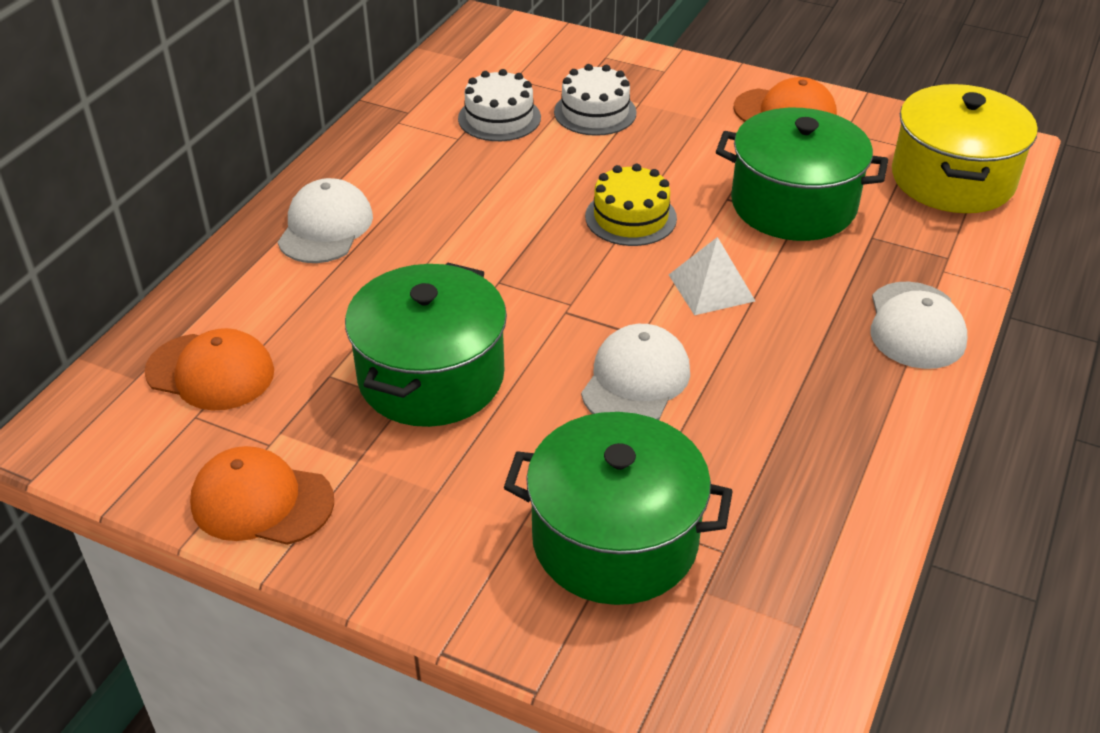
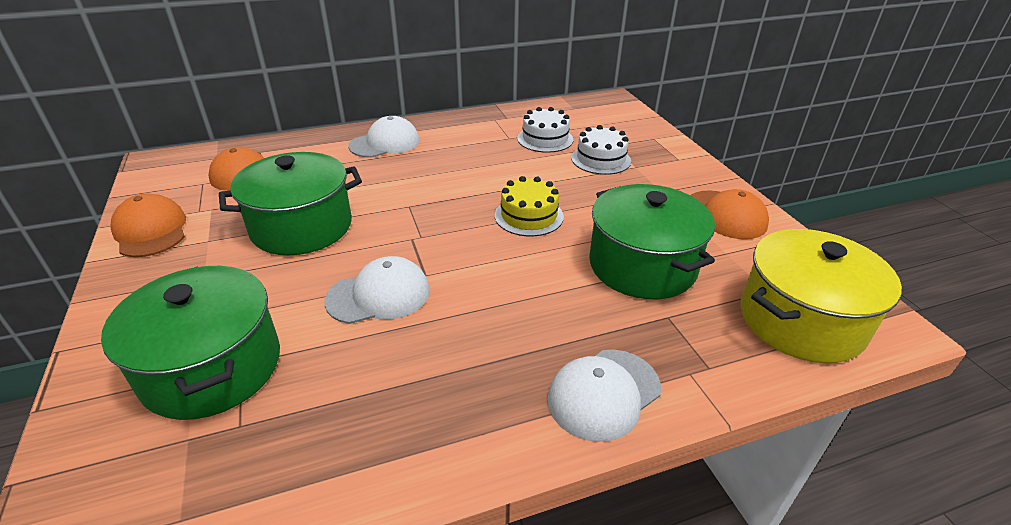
camera: 45 degrees right, 5 degrees down
white pyramid [669,237,755,315] -> none

